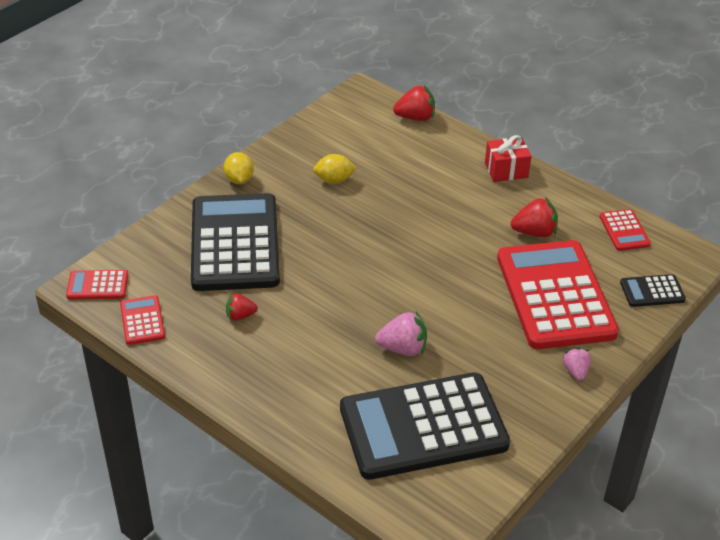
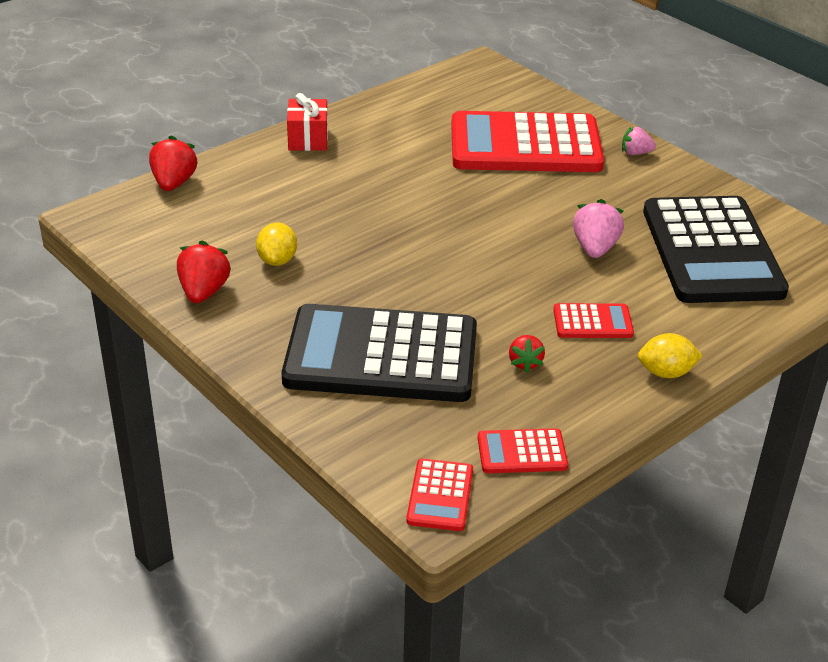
camera: 80 degrees left, 5 degrees down
yellow lemon [224,152,254,184] -> yellow lemon moved to [638,333,703,378]
red strawberry [511,197,558,237] -> red strawberry moved to [177,240,231,303]
red calculator [600,209,651,251] -> red calculator moved to [553,303,634,338]
black calculator [620,274,686,307] -> none

